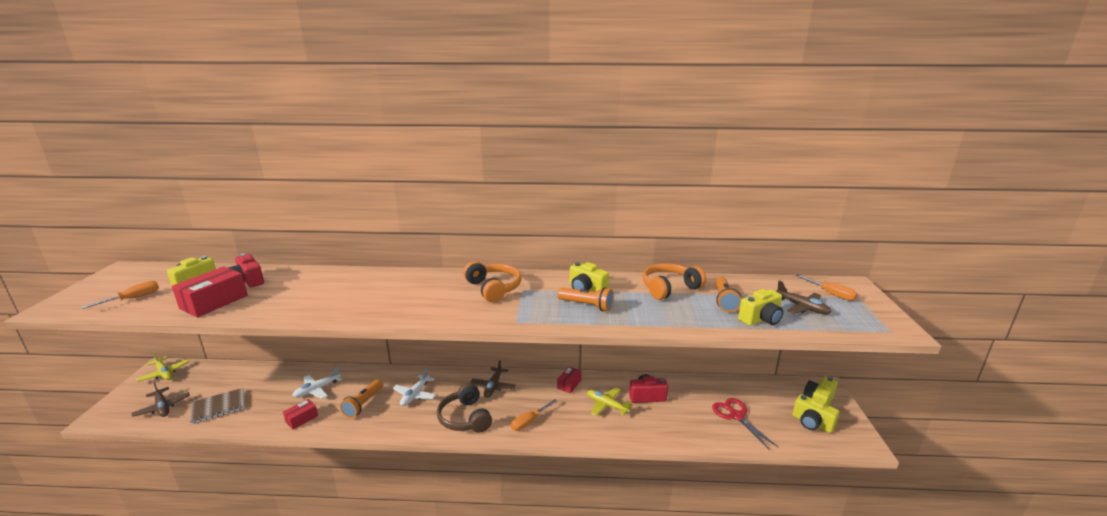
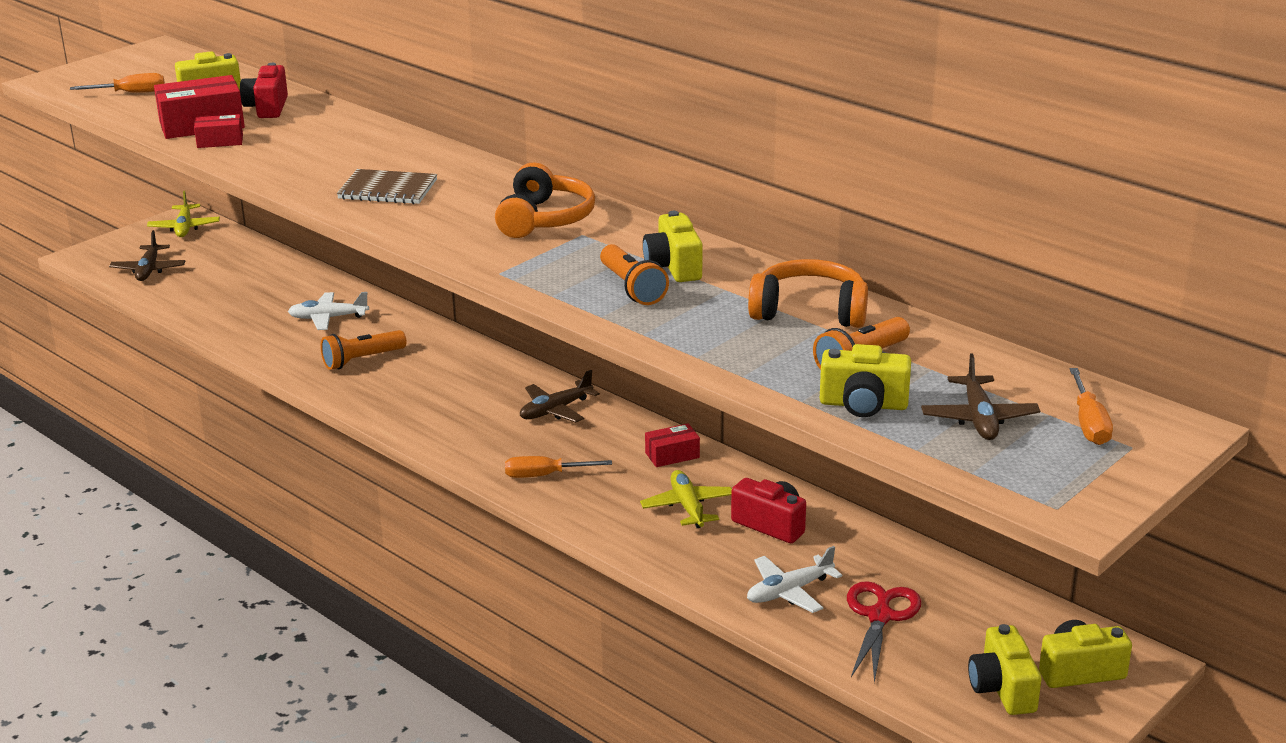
camera: 40 degrees right, 5 degrees up
brown notebook [190,388,244,424] -> brown notebook moved to [337,169,437,204]
red box [283,399,318,429] -> red box moved to [194,114,243,148]
white plane [393,368,436,406] -> white plane moved to [747,546,842,613]
brown headphones [437,383,492,433] -> none

